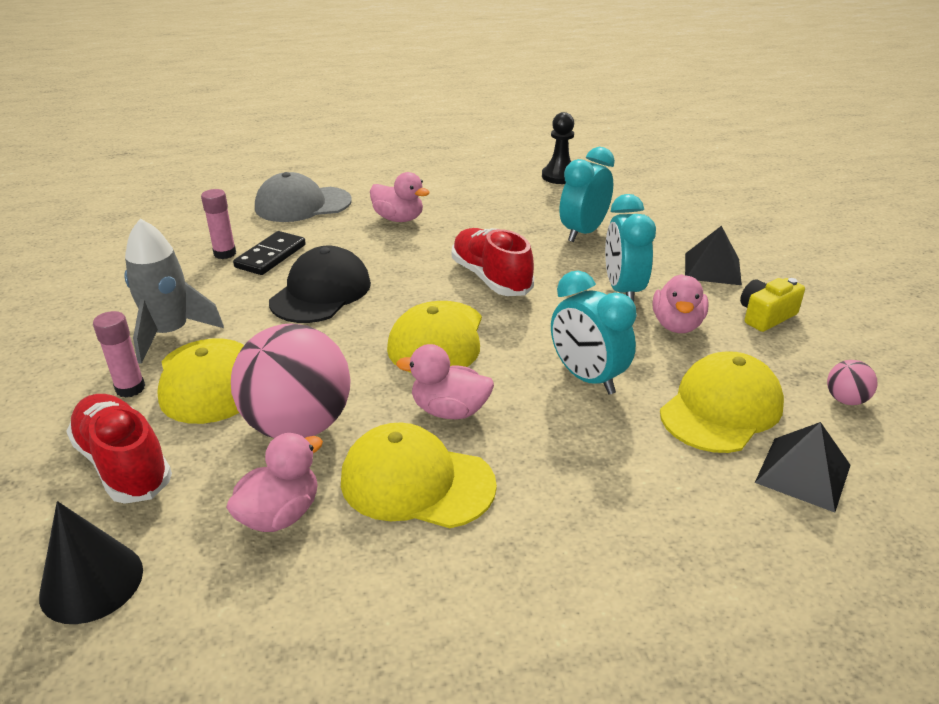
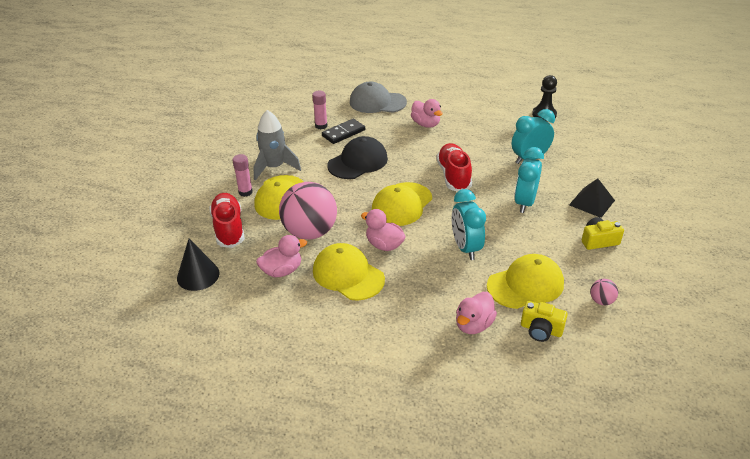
camera: 25 degrees right, 5 degrees up
pink duck [653,274,709,333] -> pink duck moved to [456,292,497,334]
black pyramid [755,422,851,513] -> yellow camera [521,301,568,342]

